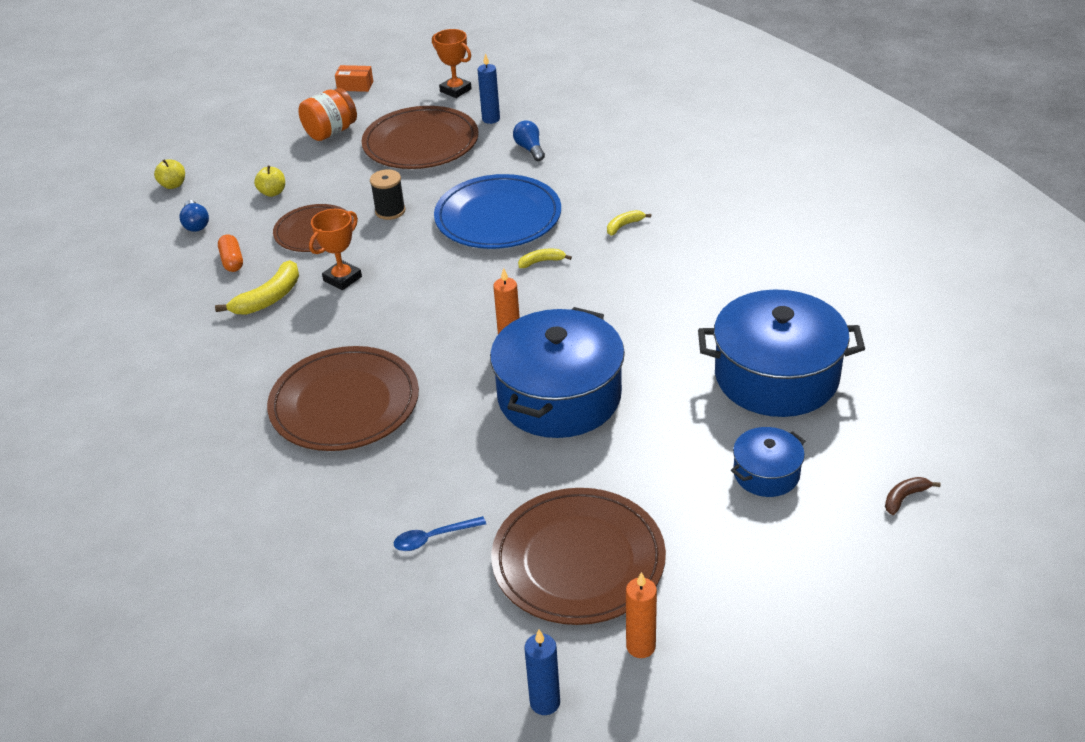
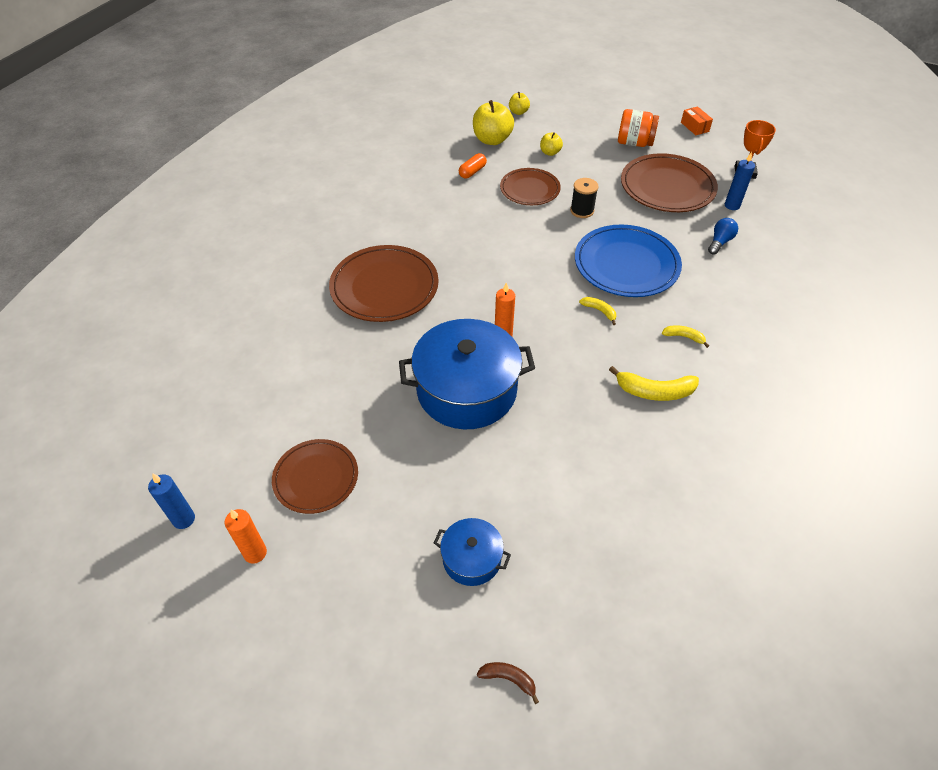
camera: 55 degrees right, 10 degrees up
blue light bulb [179,200,209,232] -> yellow apple [473,100,514,145]
yellow banana [215,260,299,315] -> yellow banana moved to [609,366,699,401]
orange trophy [309,209,362,290] -> none
blue spoon [394,516,486,551] -> none
brown plate [491,488,666,625] -> brown plate [272,439,358,514], size x0.63
blue pot [698,290,865,417] -> none

